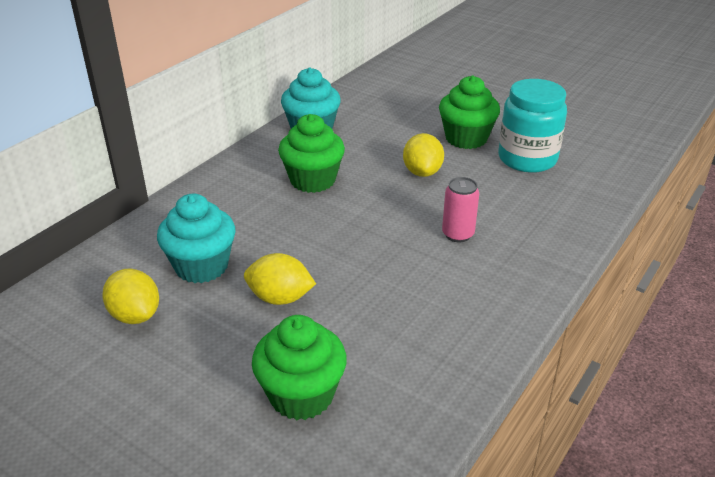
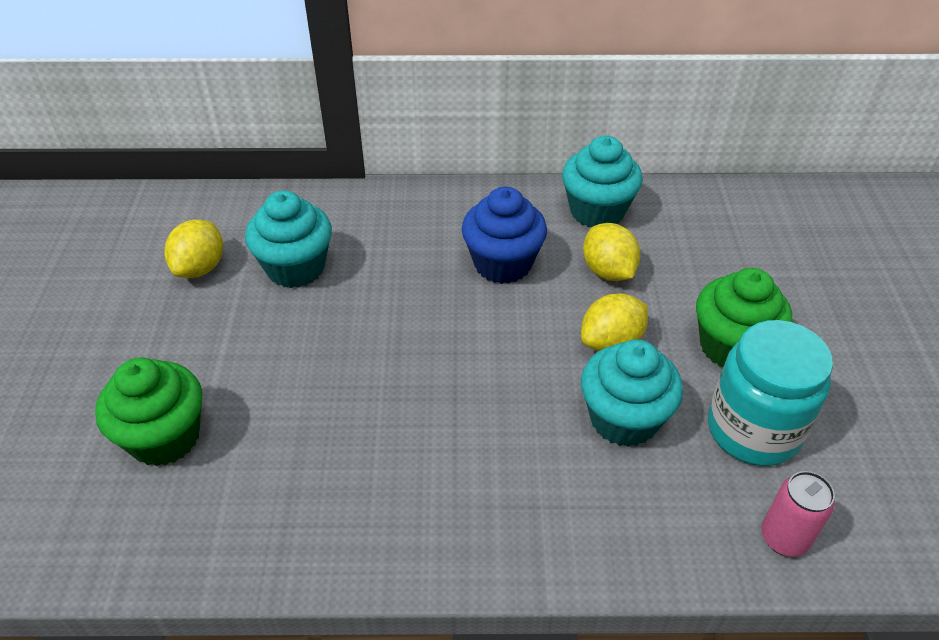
camera: 55 degrees right, 10 degrees up
yellow lemon [244,253,316,305] -> yellow lemon moved to [583,223,641,281]
green cupcake [278,114,345,193] -> blue cupcake [462,187,547,284]
pink can [442,177,479,242] -> pink can moved to [761,471,835,557]
none -> turquoise cupcake [581,339,683,447]

